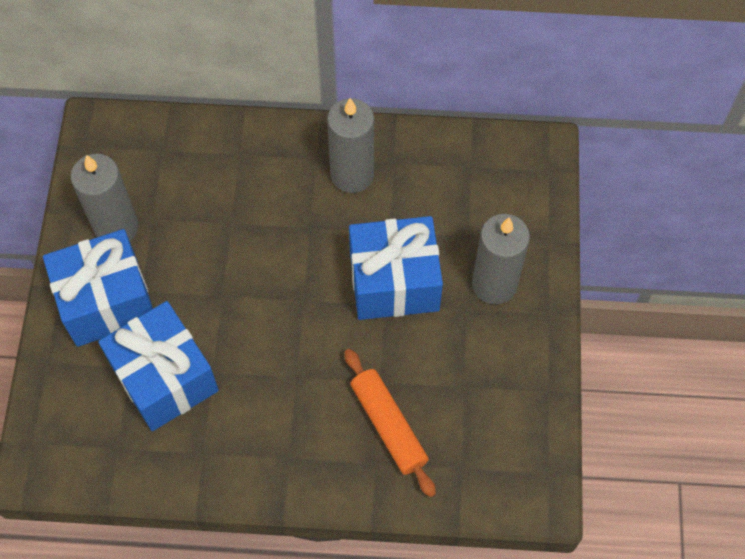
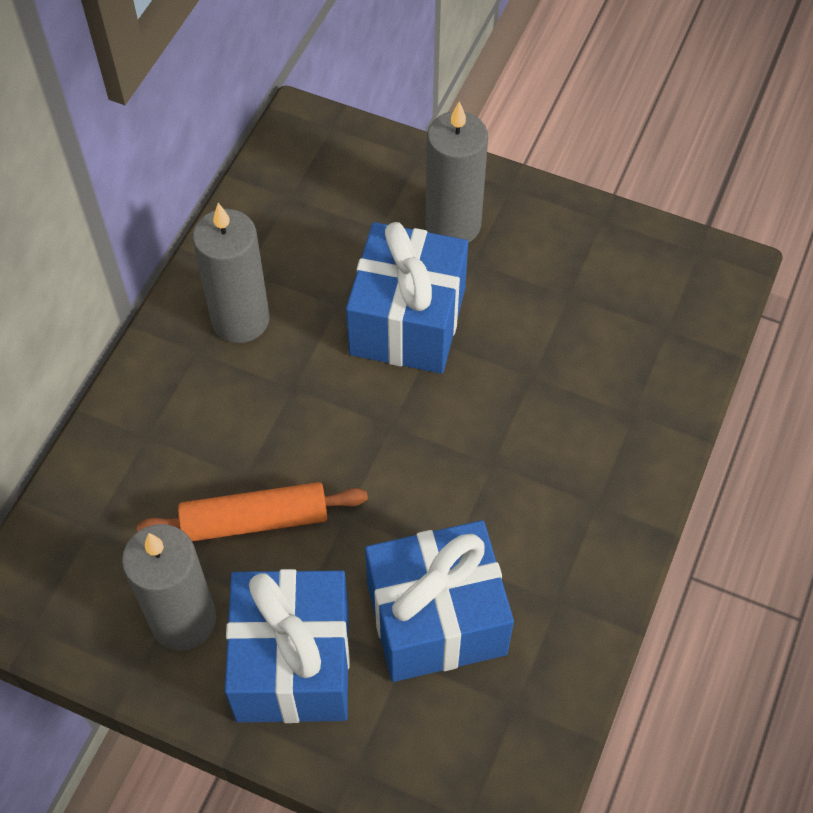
camera: 70 degrees left, 5 degrees down
orange rolling pin [345,349,436,497] -> orange rolling pin moved to [137,482,368,541]

